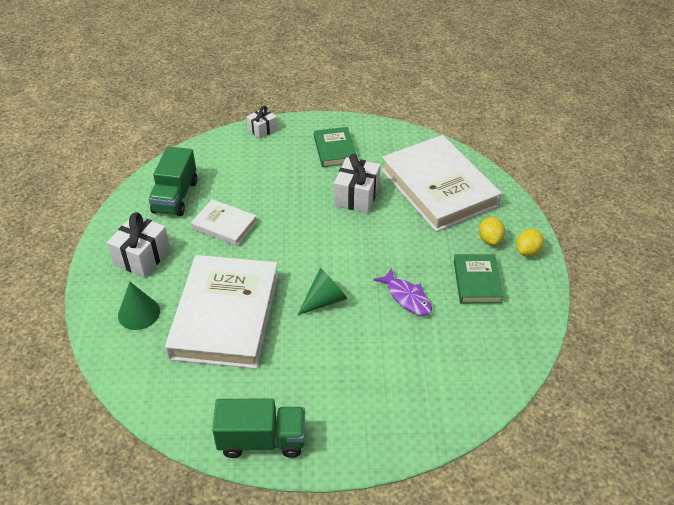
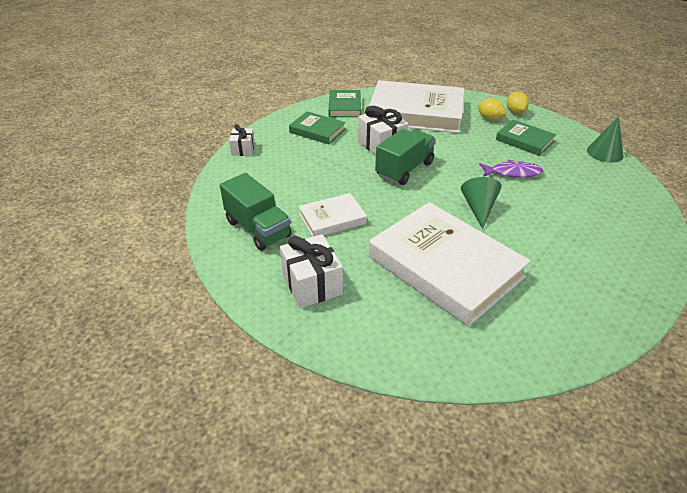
camera: 50 degrees left, 5 degrees down
green cone [118,282,160,330] -> green cone moved to [587,117,623,163]
green truck [212,398,305,458] -> green truck moved to [375,129,436,185]
none -> green book [328,90,361,117]

